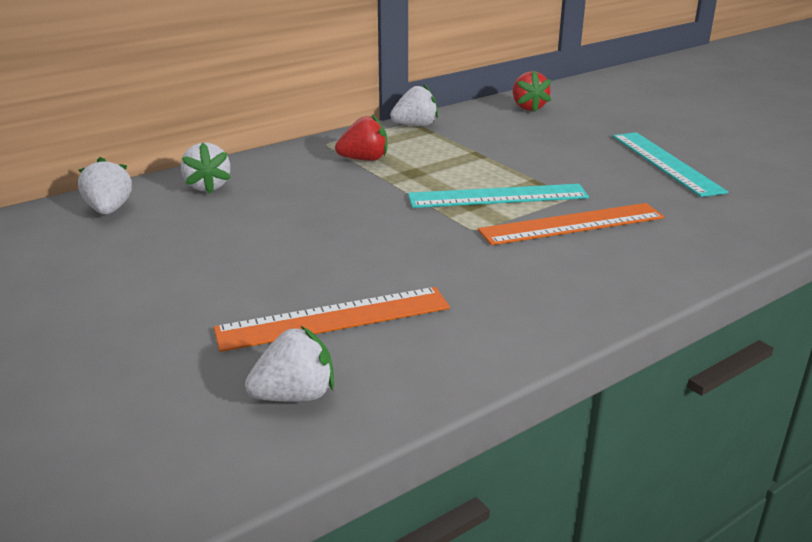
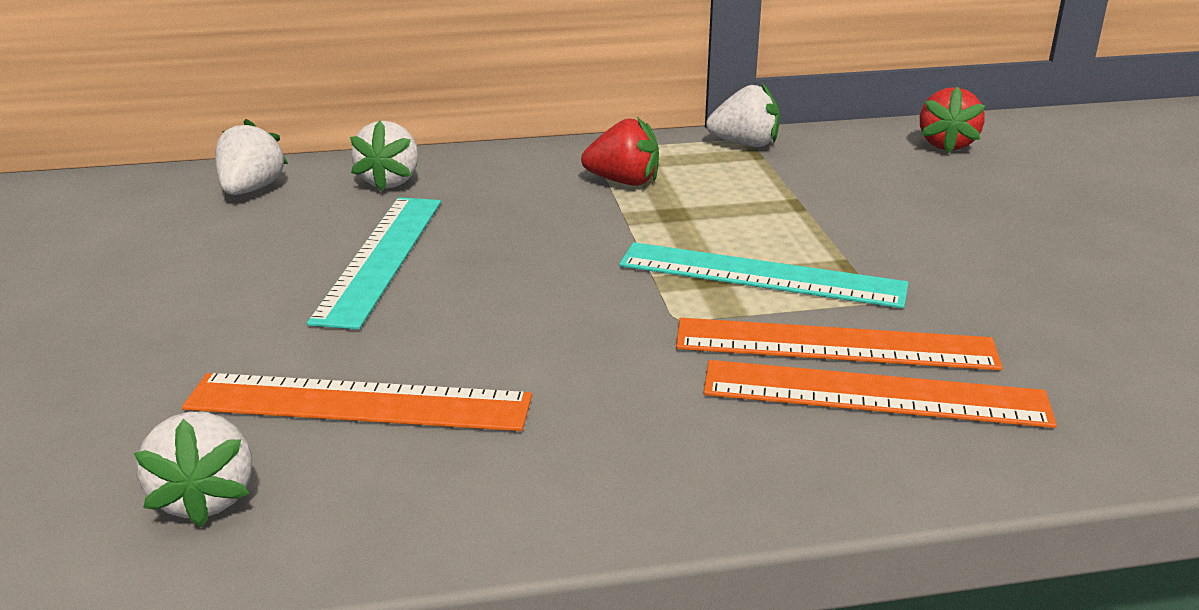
camera: 25 degrees right, 0 degrees up
white strawberry [245,326,334,402] -> white strawberry turned 75 degrees clockwise [134,412,252,527]
turquoise ruler [613,132,728,197] -> turquoise ruler moved to [307,197,441,330]
none -> orange ruler [703,360,1057,428]

